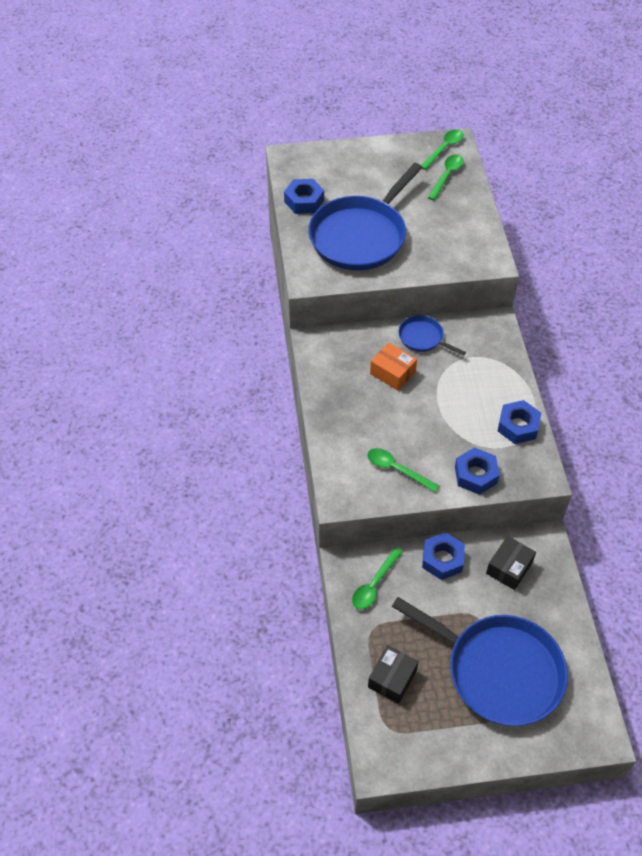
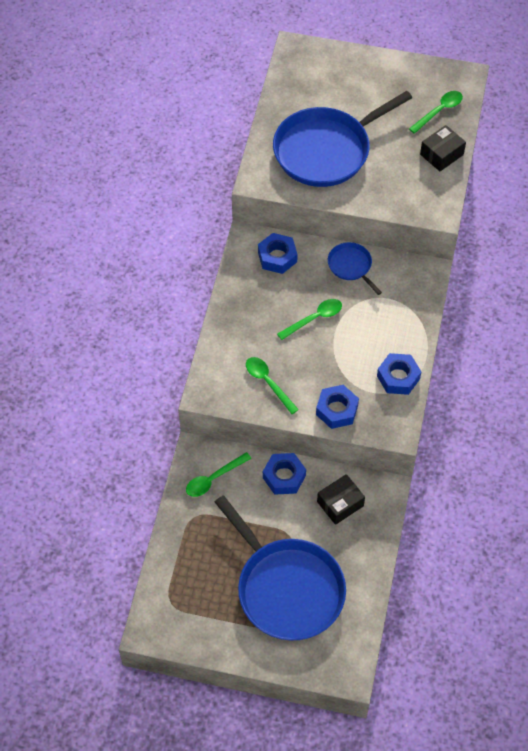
camera: 20 degrees right, 5 degrees up
blue nut [284,179,324,214] -> blue nut moved to [258,233,298,274]
black box [368,645,419,704] -> black box moved to [420,125,466,171]
orange box [370,343,417,391] -> none
green spoon [421,129,464,170] -> green spoon moved to [277,299,342,340]

